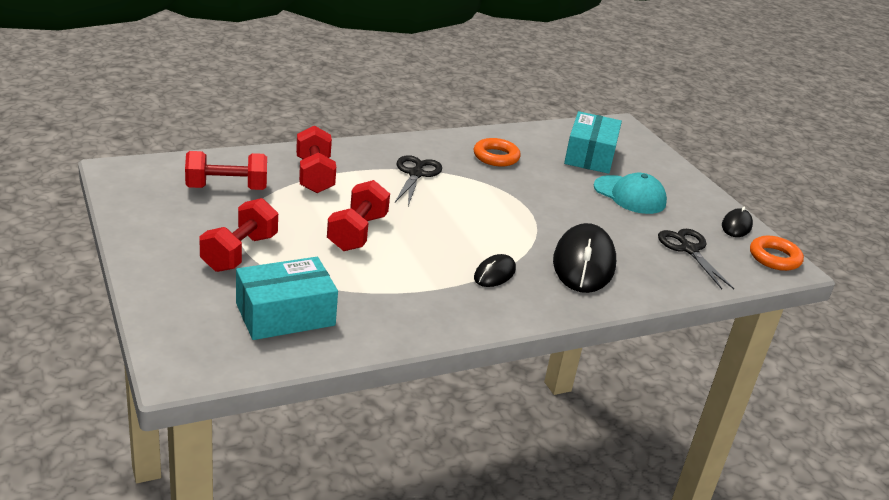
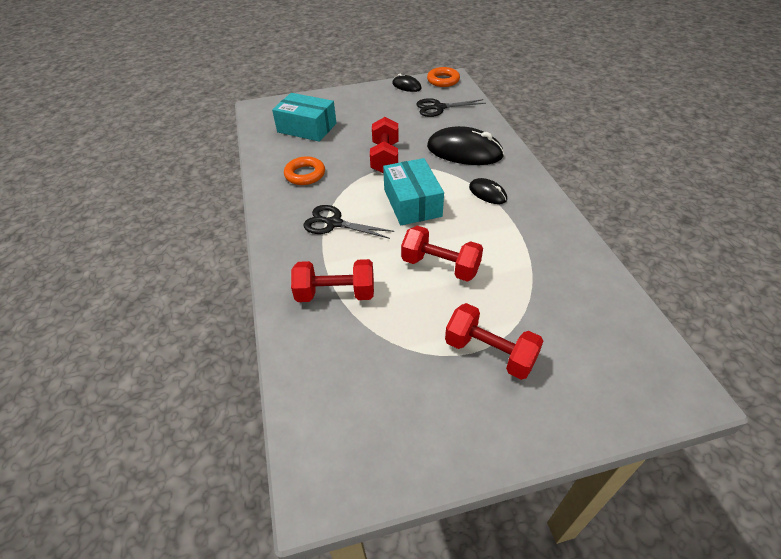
camera: 75 degrees left, 15 degrees up
red dumbbell [185,151,267,190] -> red dumbbell moved to [370,117,399,173]
turquoise box [236,257,338,340] -> turquoise box moved to [383,158,444,225]
turquoise cap [594,173,667,214] -> none

